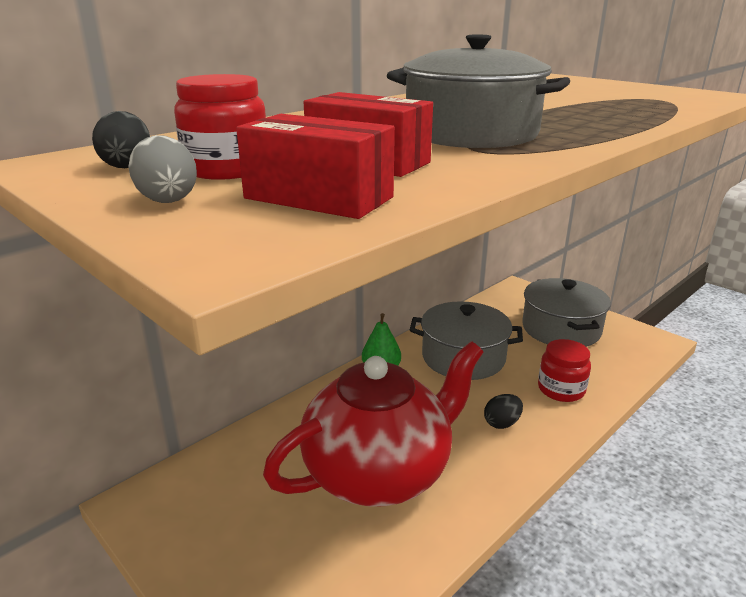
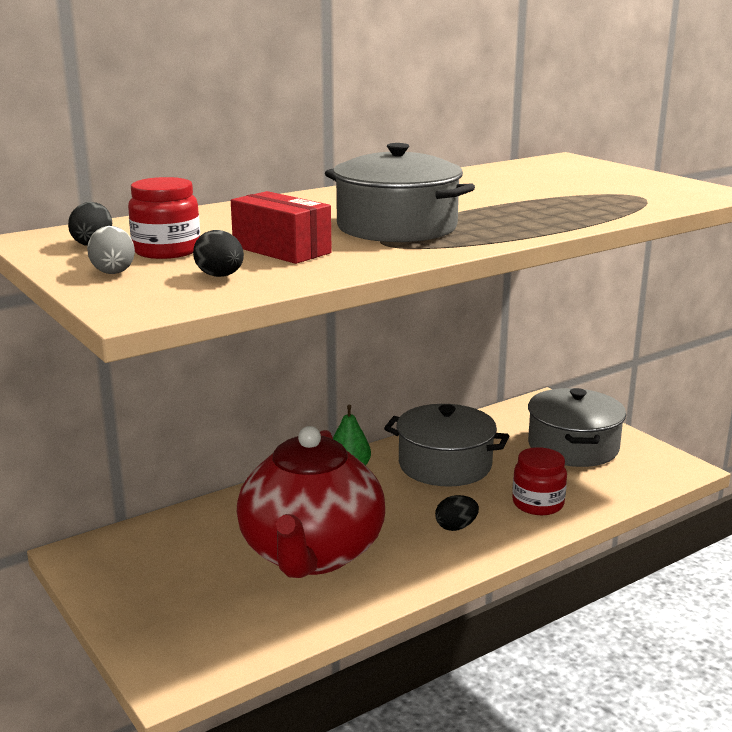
camera: 10 degrees right, 5 degrees down
red box [236,114,395,219] -> black egg [193,230,244,277]
red teapot [263,341,483,507] -> red teapot turned 120 degrees clockwise [237,426,385,578]

